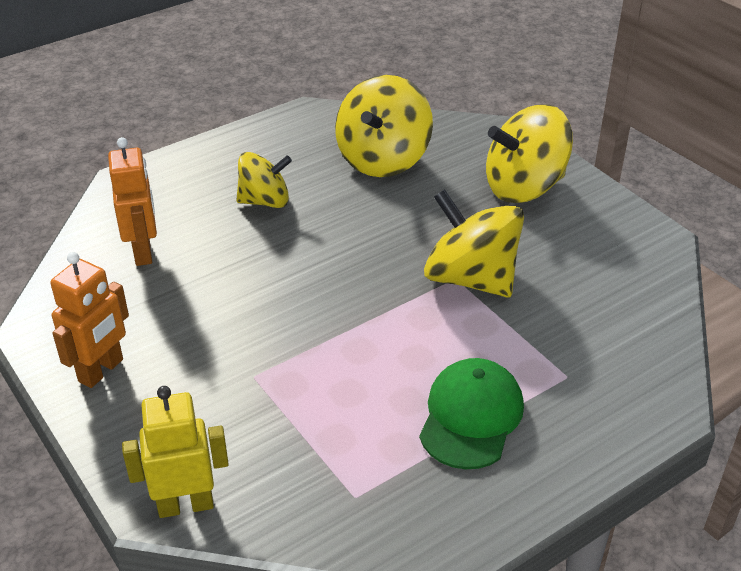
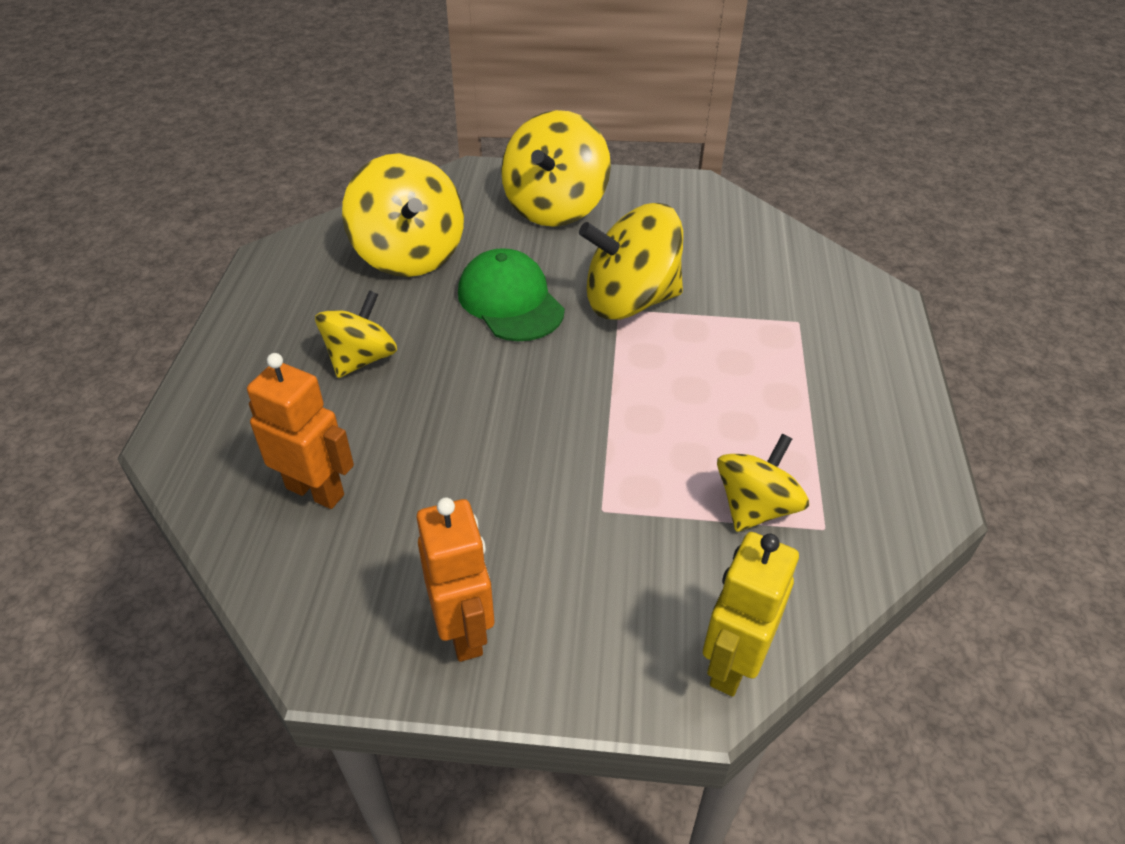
camera: 50 degrees left, 5 degrees up
green cap [419,358,524,469] -> green cap moved to [458,248,565,341]
none -> yellow spinning top [717,434,809,532]

